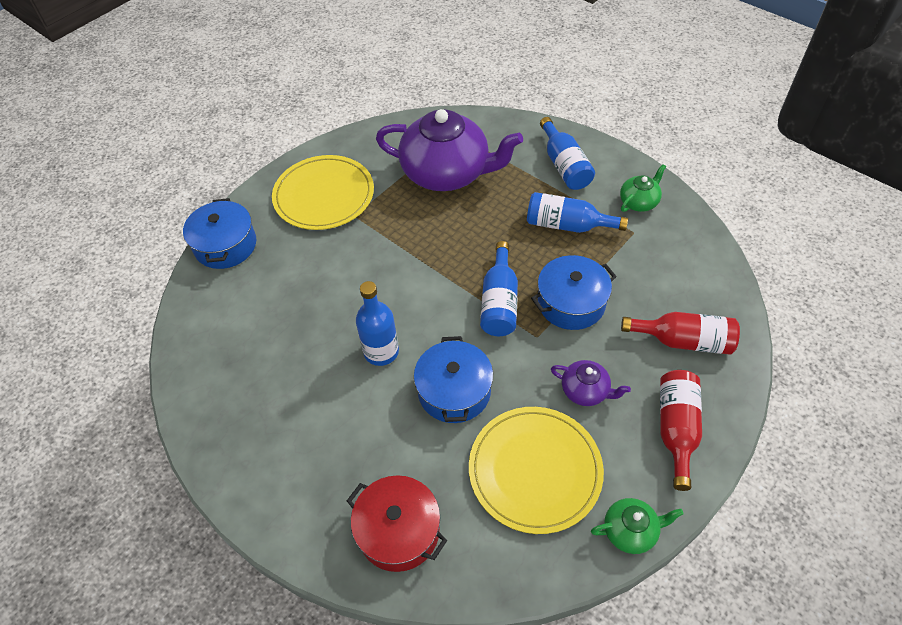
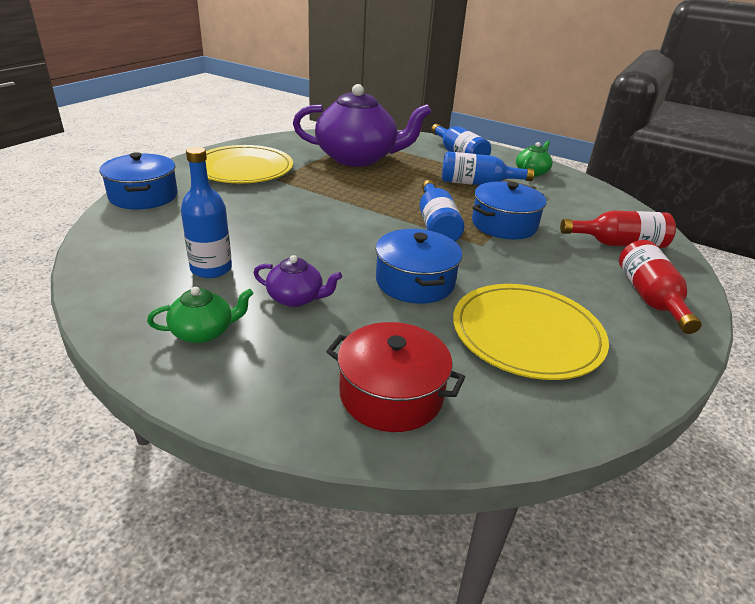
camera: 15 degrees left, 20 degrees down
blue bottle [356,281,399,366] -> blue bottle moved to [181,147,232,278]
purple teapot [551,360,631,406] -> purple teapot moved to [254,255,342,307]
green teapot [591,498,684,554] -> green teapot moved to [147,287,254,343]

